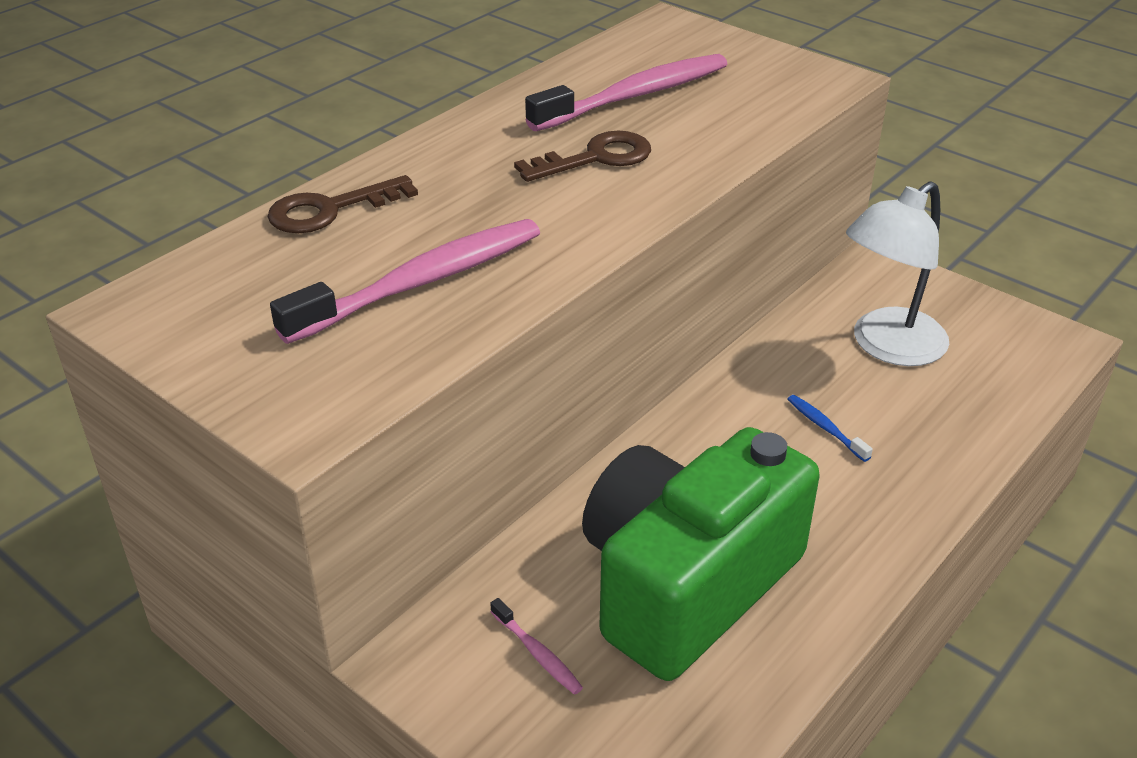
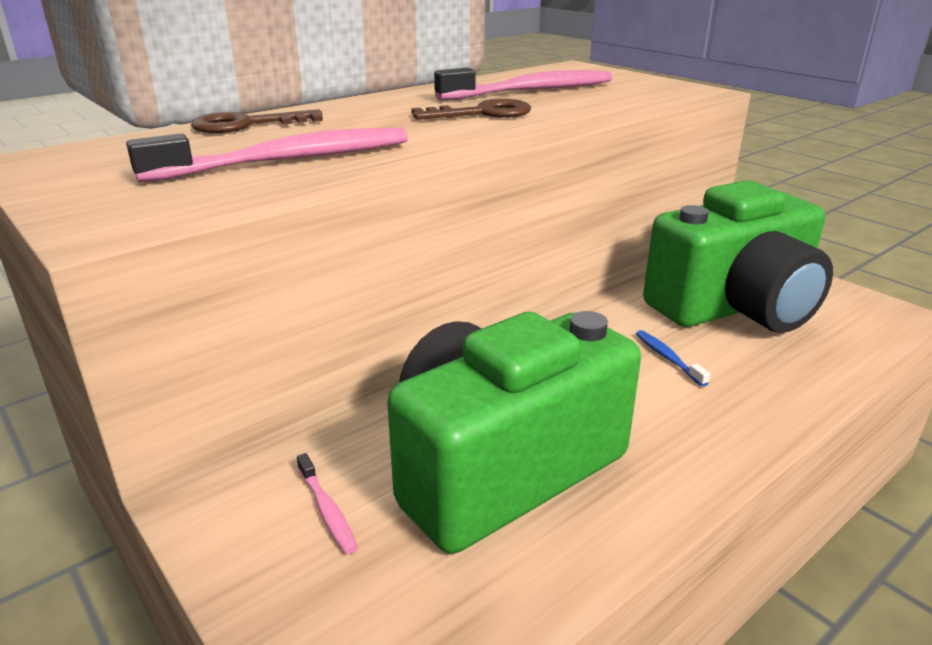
camera: 10 degrees right, 10 degrees down
white lamp [846,181,949,366] -> green camera [643,180,833,333]

